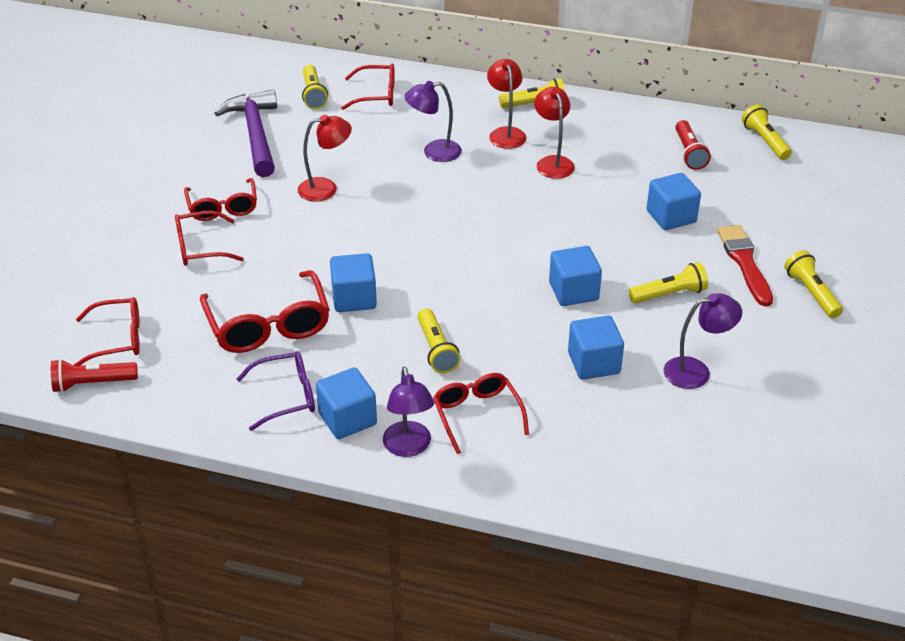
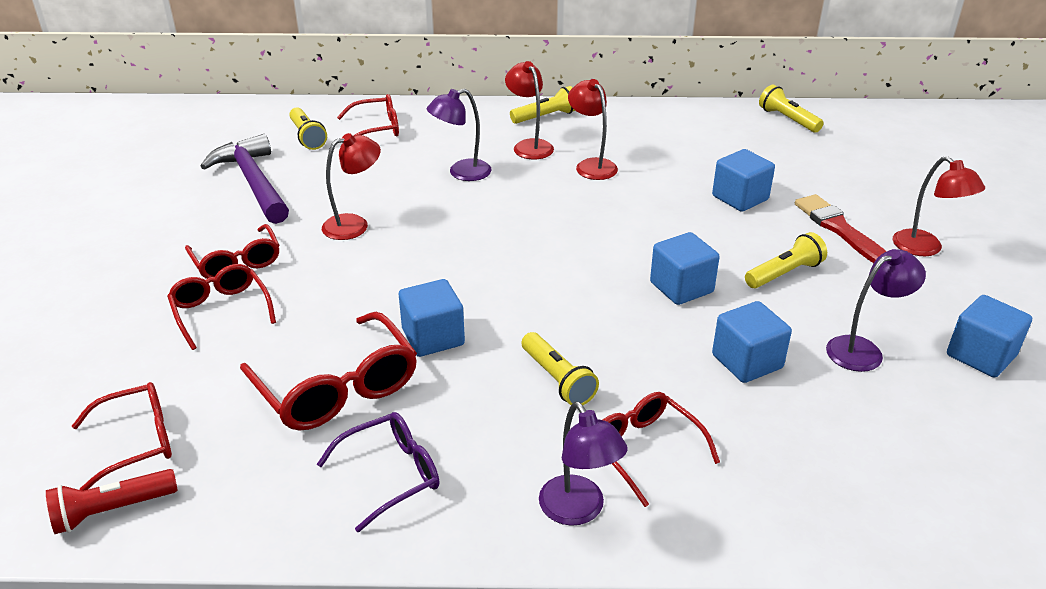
camera: 15 degrees left, 5 degrees down
red glasses [175,211,244,266] -> red glasses turned 90 degrees clockwise [167,264,276,350]
blue cube [316,367,377,439] -> blue cube moved to [947,295,1032,378]
red flashlight [675,120,711,170] -> none
yellow flashlight [784,250,843,318] -> red lamp [892,156,985,256]

